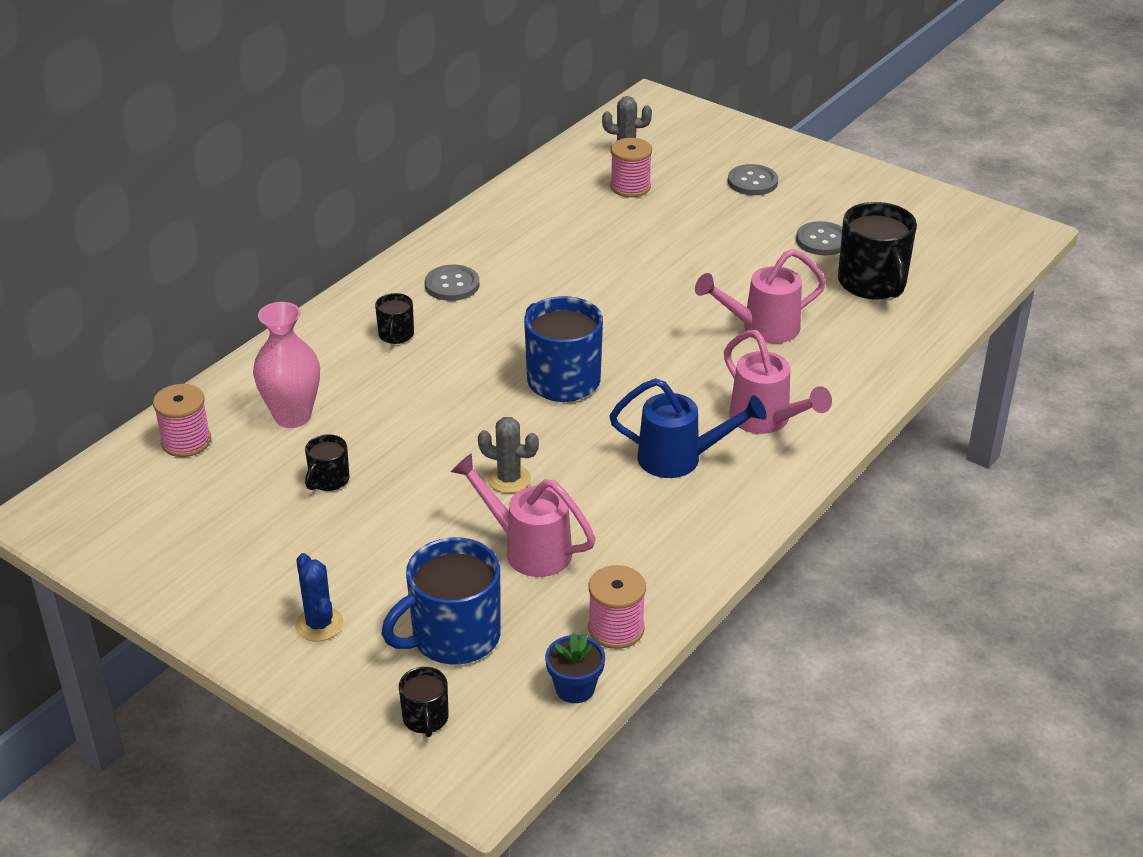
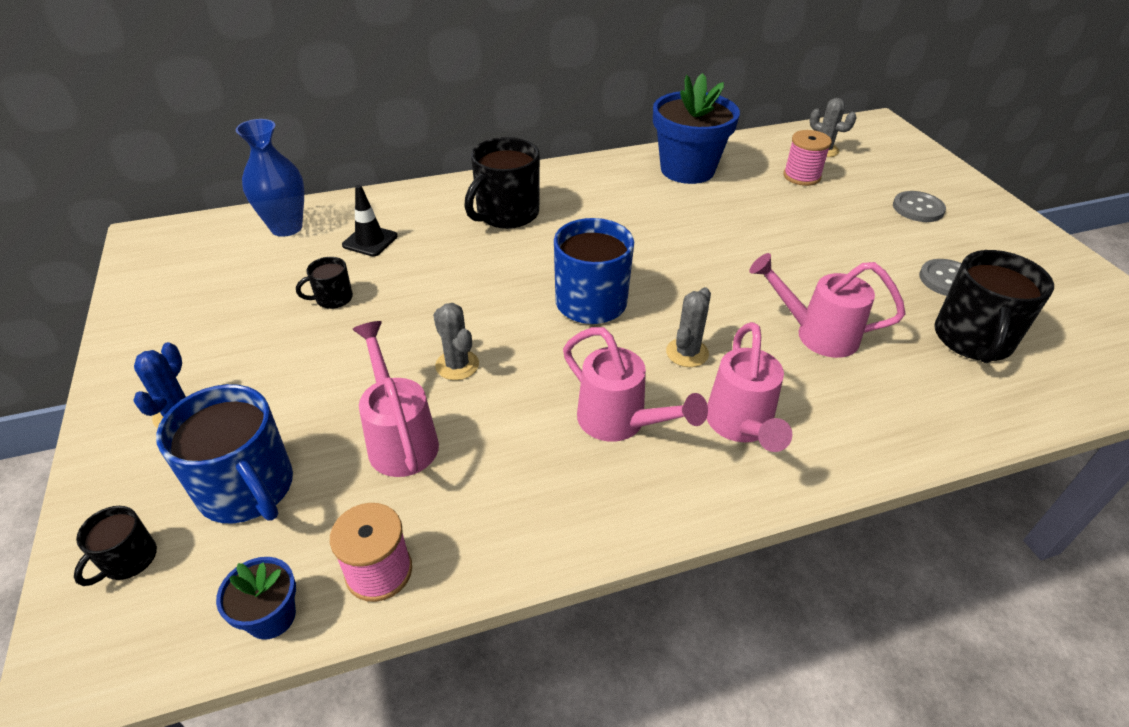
camera: 35 degrees right, 5 degrees up
pink spool [153,384,211,457] -> blue vase [236,119,304,237]
pink vase [253,302,320,428] -> black traffic cone [342,185,398,256]
black mug [375,293,414,344] -> black mug [464,137,540,229], size x2.00
blue mug [381,537,501,665] -> blue mug turned 135 degrees counterclockwise [156,384,293,524]
grey button [425,265,479,301] -> none
blue watering can [609,378,767,478] -> pink watering can [563,327,708,442]
none -> blue flower pot [653,73,740,184]
none -> grey cactus [666,287,711,367]

